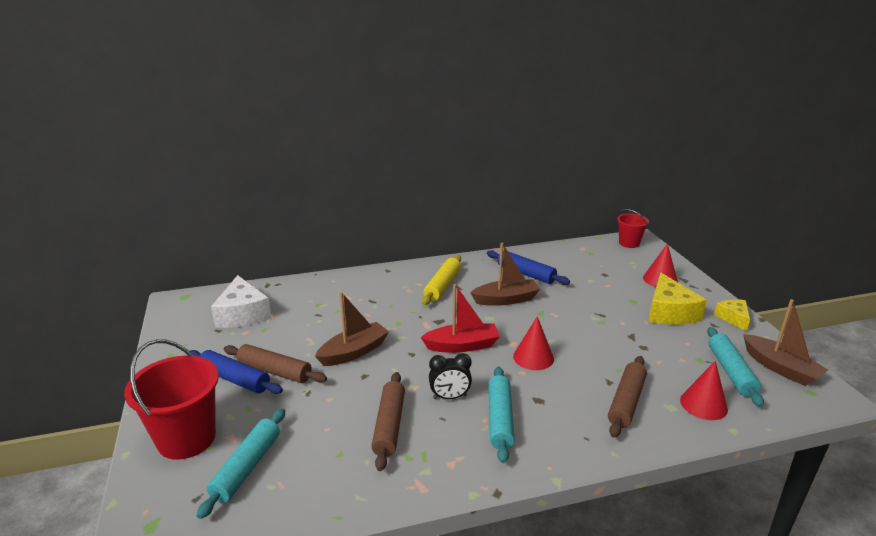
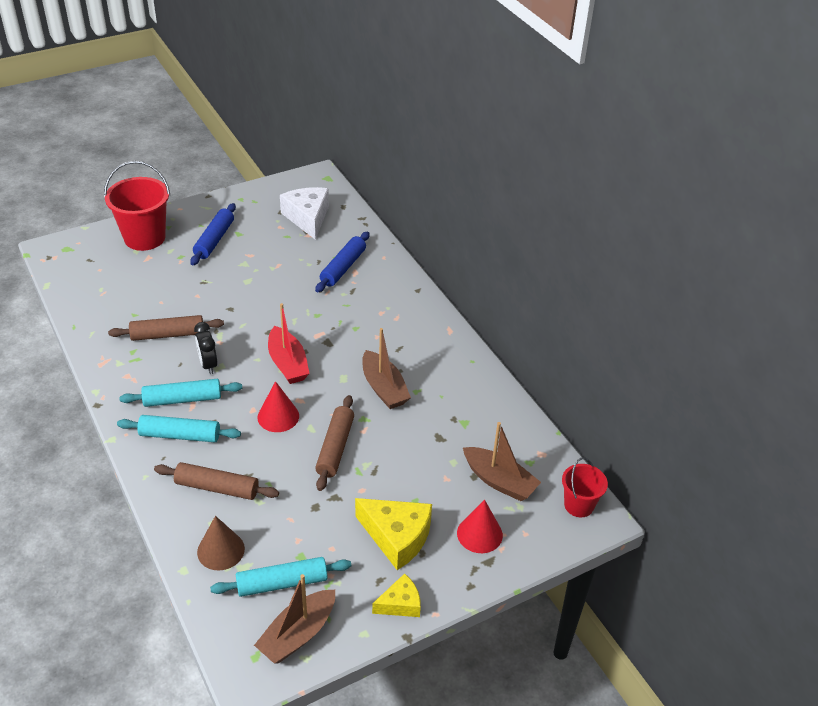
camera: 75 degrees right, 15 degrees up
turquoise rolling pin [197,408,285,519] -> turquoise rolling pin moved to [117,415,241,442]
white cheese [211,275,272,328] -> white cheese turned 105 degrees clockwise [280,187,329,240]
brown rolling pin [224,344,327,383] -> brown rolling pin moved to [315,395,354,491]
brown boat [315,292,389,366] -> brown boat moved to [463,422,541,501]
yellow rolling pin [422,255,461,305] -> none
blue rolling pin [487,250,570,285] -> blue rolling pin moved to [315,231,370,293]
yellow cheese [648,273,707,325] -> yellow cheese turned 135 degrees counterclockwise [355,498,432,570]
red cone [680,361,728,420] -> brown cone [197,516,245,570]

